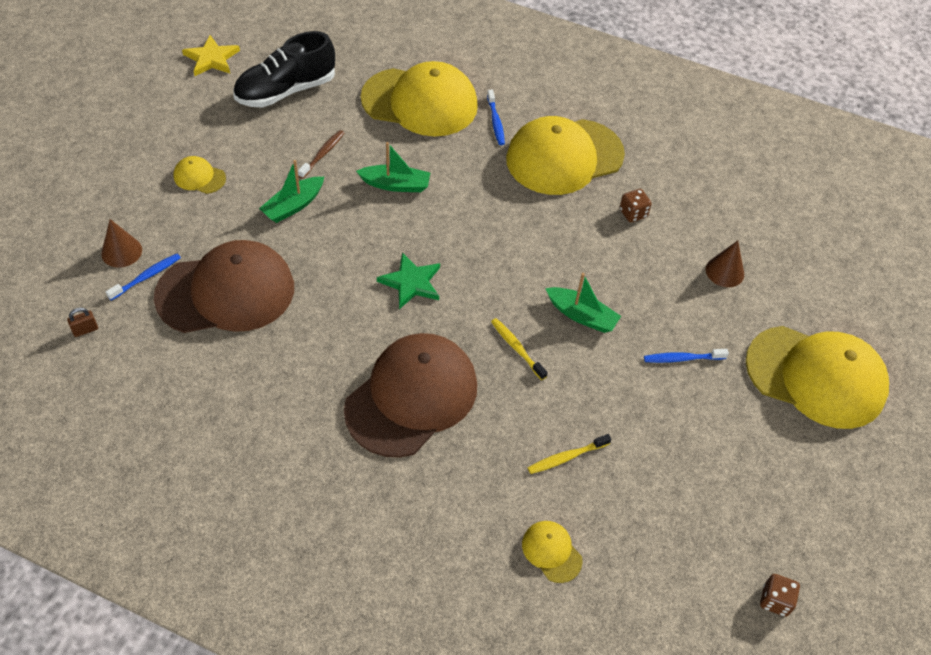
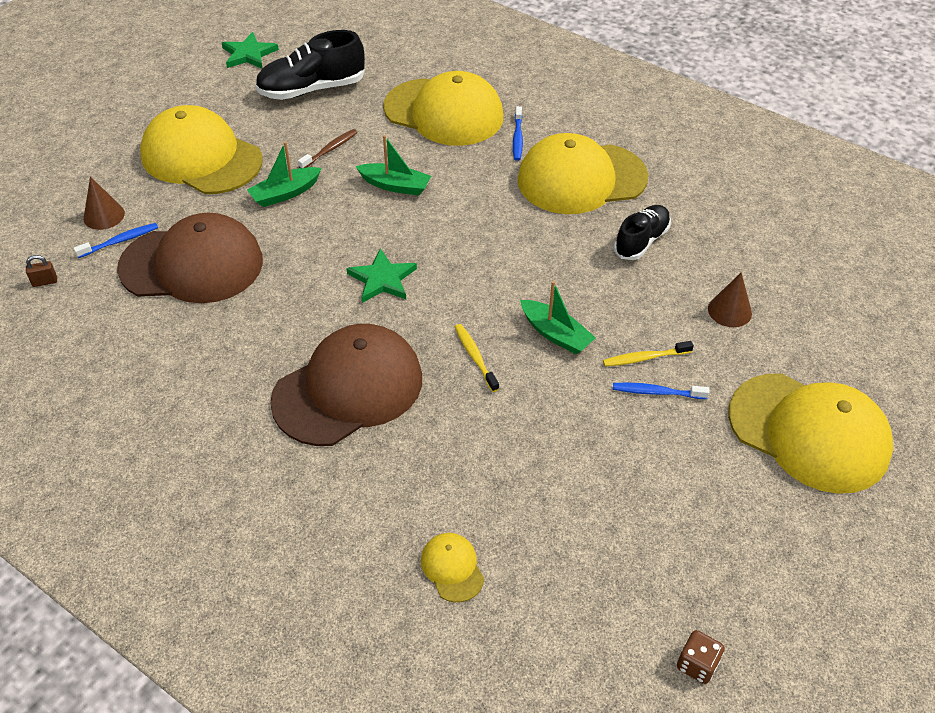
camera: 15 degrees right, 5 degrees down
yellow cap [173,156,226,194] -> yellow cap [140,105,263,194], size x2.37
yellow star [182,35,240,76] -> green star [222,32,279,69]
yellow toothbrush [528,434,611,474] -> yellow toothbrush moved to [603,341,694,366]
brown dice [620,189,652,222] -> black shoe [614,205,671,260]

